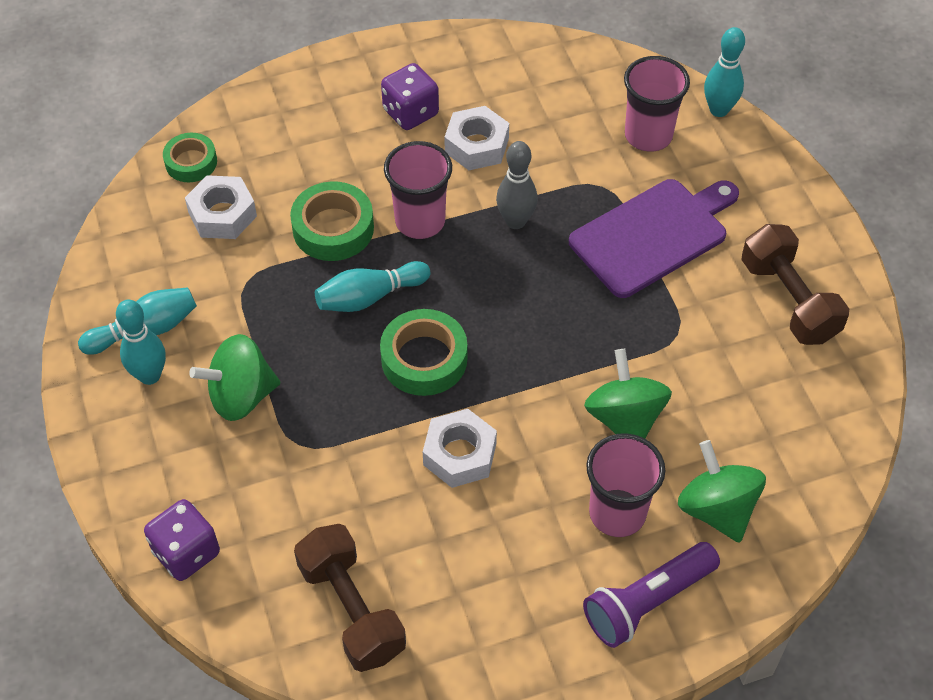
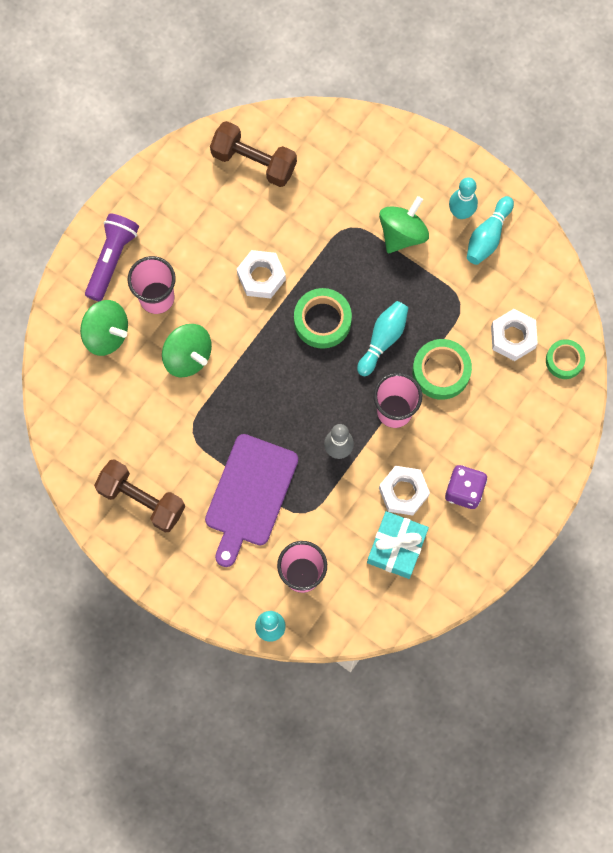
camera: 145 degrees right, 20 degrees up
purple dice [144,499,220,581] -> none
none -> turquoise gift [367,511,429,579]

